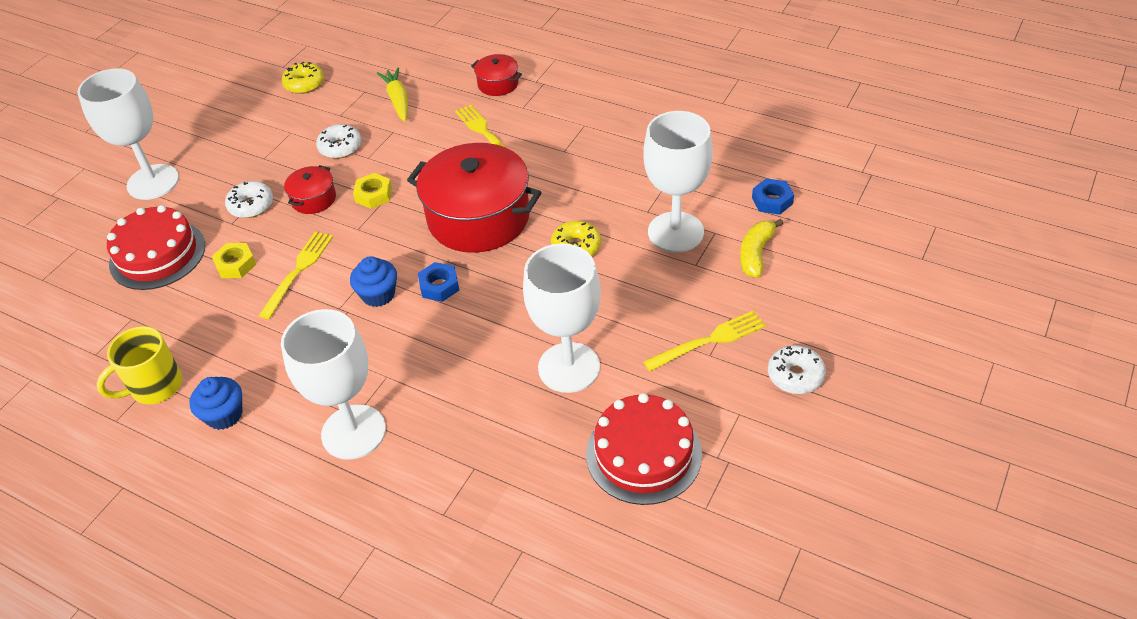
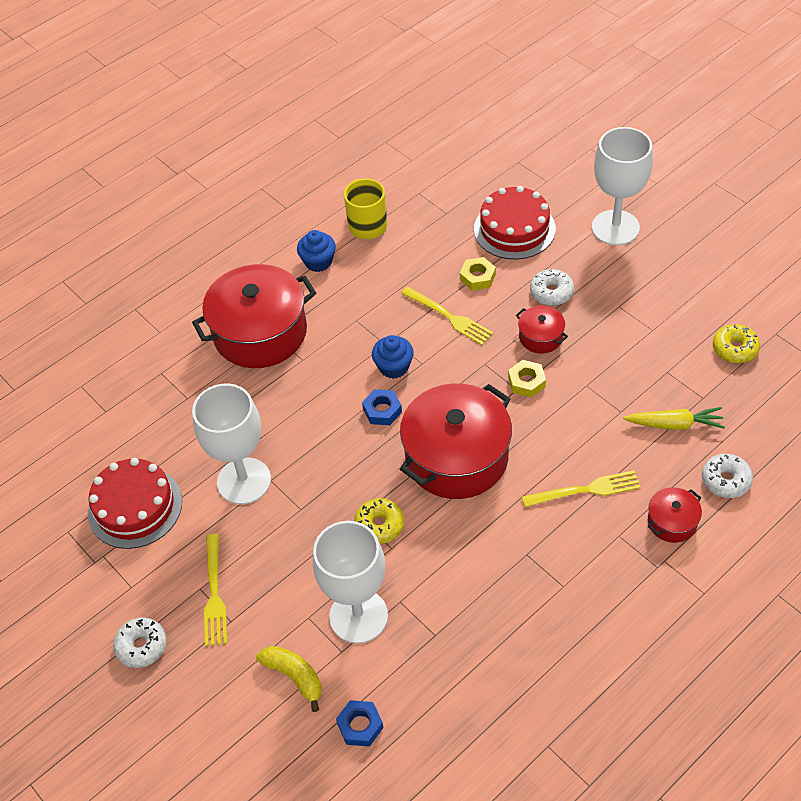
camera: 110 degrees right, 5 degrees up
white goblet [281,309,386,460] -> red pot [192,264,316,368]
white donut [316,124,362,159] -> white donut moved to [702,454,753,498]

